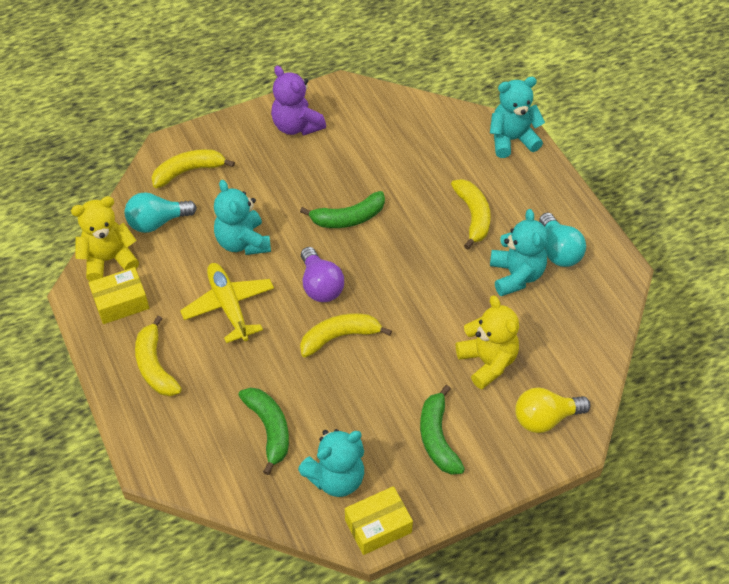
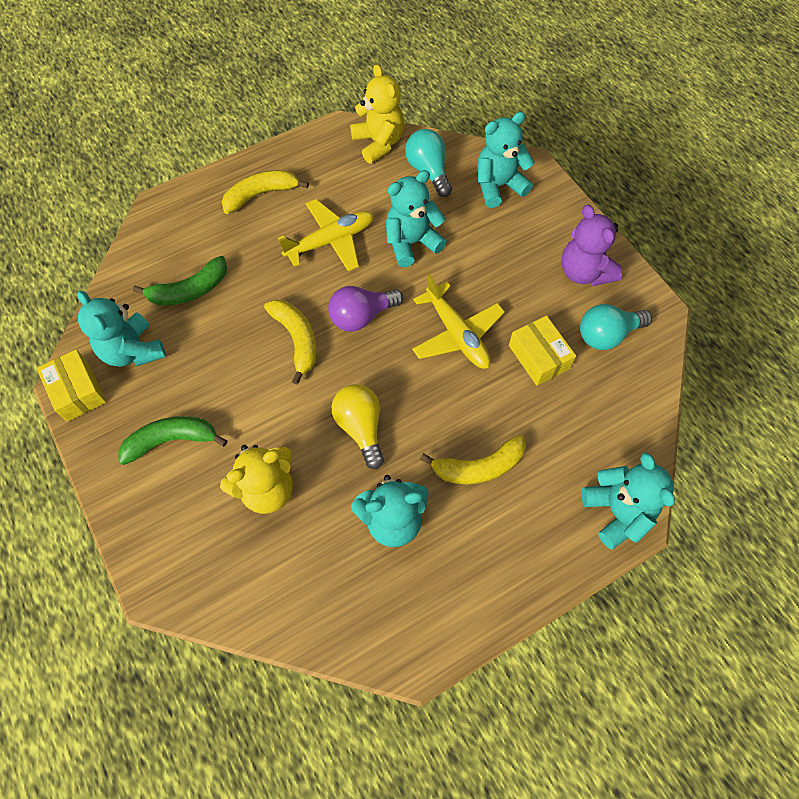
camera: 85 degrees right, 10 degrees up
yellow box [89,267,149,324] -> yellow box moved to [509,316,576,386]
yellow banana [152,149,235,188] -> turquoise teddy bear [477,112,535,208]
purple teddy bear [271,66,326,135] -> purple teddy bear turned 75 degrees counterclockwise [561,205,622,286]
green banana [300,191,385,228] -> yellow plane [412,275,505,369]
yellow light bulb [515,388,591,433] -> yellow light bulb moved to [332,384,384,469]
turquoise light bulb [539,213,586,267] -> turquoise light bulb moved to [580,304,652,350]

